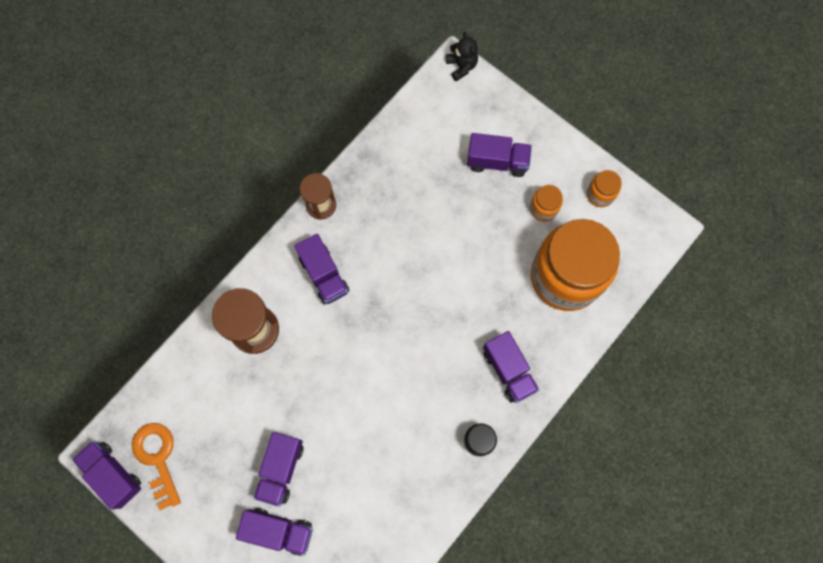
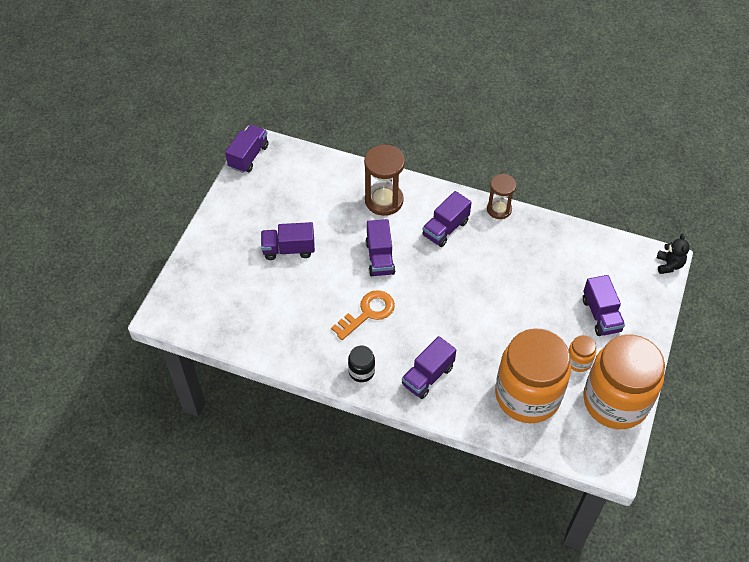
camera: 70 degrees right, 20 degrees down
orange key [132,423,181,510] -> orange key moved to [331,290,395,340]
purple truck [236,508,313,556] -> purple truck moved to [365,219,395,276]
black teddy bear [446,32,478,81] -> black teddy bear turned 45 degrees counterclockwise [657,234,690,274]
orange jar [587,170,622,207] -> orange jar [583,335,665,429], size x2.49

